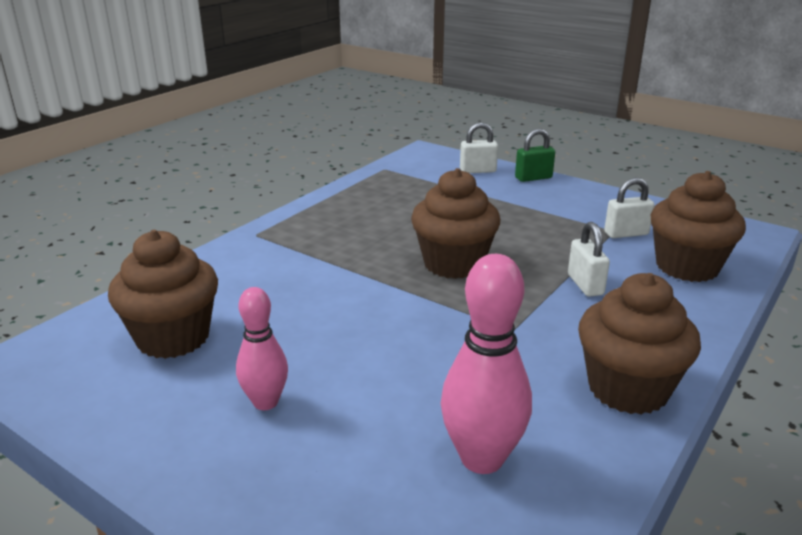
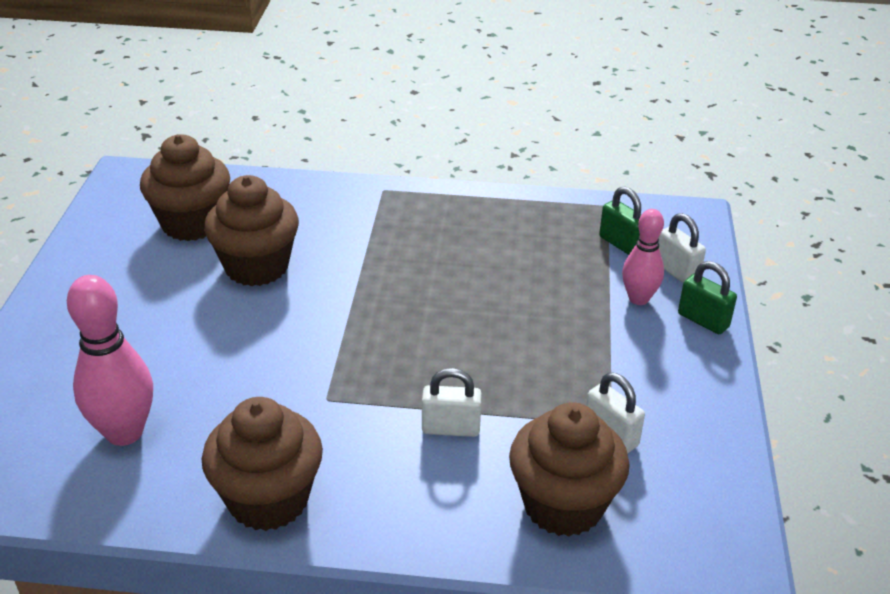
camera: 60 degrees right, 10 degrees up
pink bowling pin [236,287,288,410] -> pink bowling pin moved to [622,209,664,305]
brown cupcake [411,168,500,279] -> brown cupcake moved to [204,175,299,286]
white padlock [568,222,610,297] -> white padlock turned 45 degrees clockwise [422,368,482,437]
none -> green padlock [599,187,642,255]

